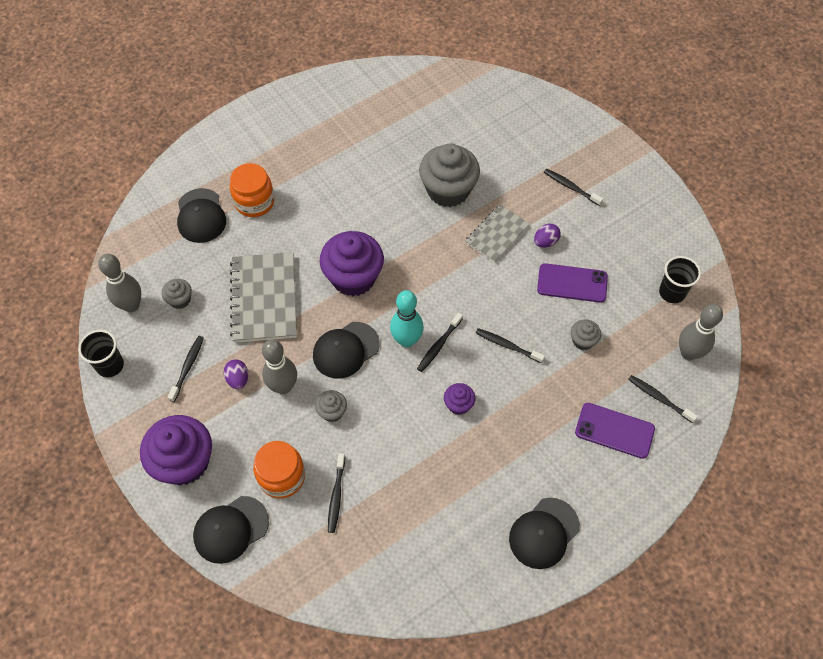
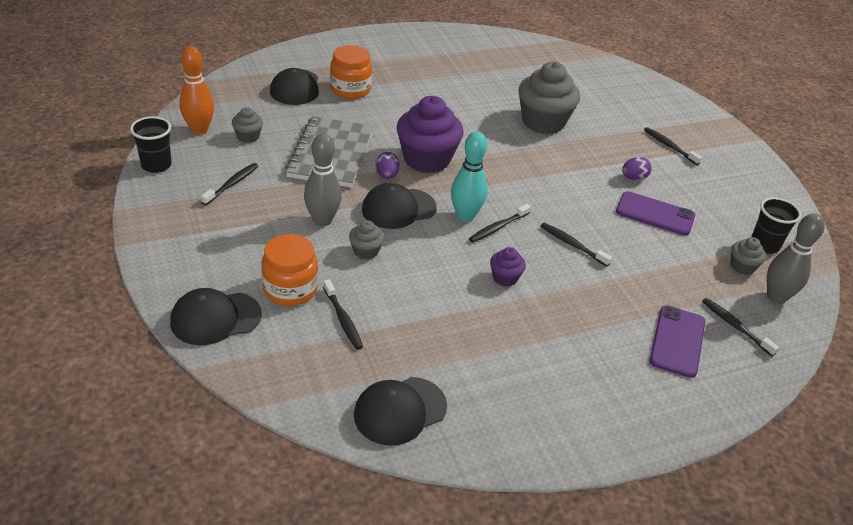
camera: 10 degrees right, 20 degrees down
grey bowling pin [98,254,141,312] -> orange bowling pin [179,46,214,135]
purple cupcake [140,415,212,485] -> none
purple egg [224,359,248,389] -> purple egg moved to [375,152,400,179]
black toothbrush [328,453,345,533] -> black toothbrush turned 45 degrees counterclockwise [323,279,363,350]
grey notebook [465,204,530,263] -> none
black cap [509,498,580,569] -> black cap moved to [354,377,447,446]
grey cupcake [571,319,601,350] -> grey cupcake moved to [731,237,766,275]
purple phone [575,403,655,459] -> purple phone turned 75 degrees clockwise [650,306,705,378]

